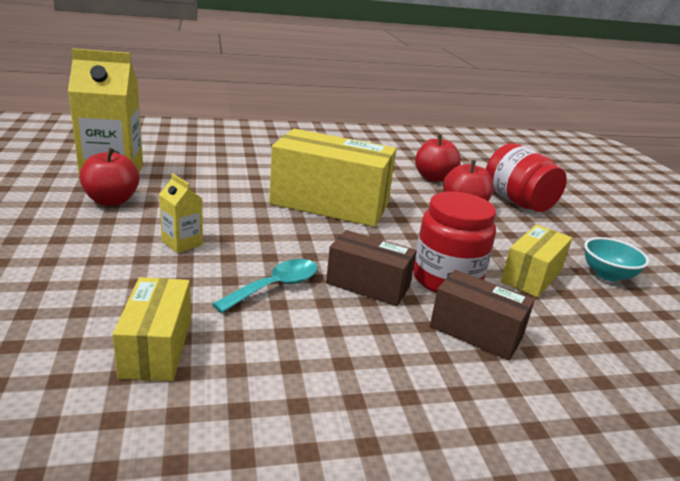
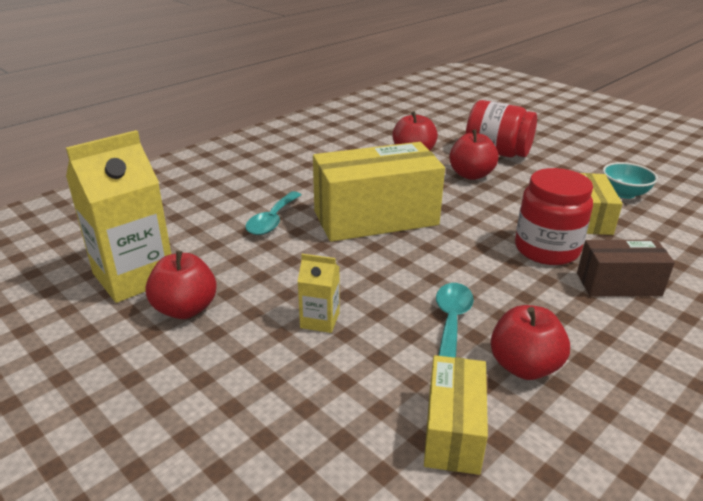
camera: 30 degrees left, 5 degrees up
yellow box [112,277,191,381] -> yellow box turned 45 degrees clockwise [424,355,488,475]
brown box [326,230,417,306] -> none
none -> turquoise spoon [245,191,301,235]
none -> red apple [491,305,570,380]

